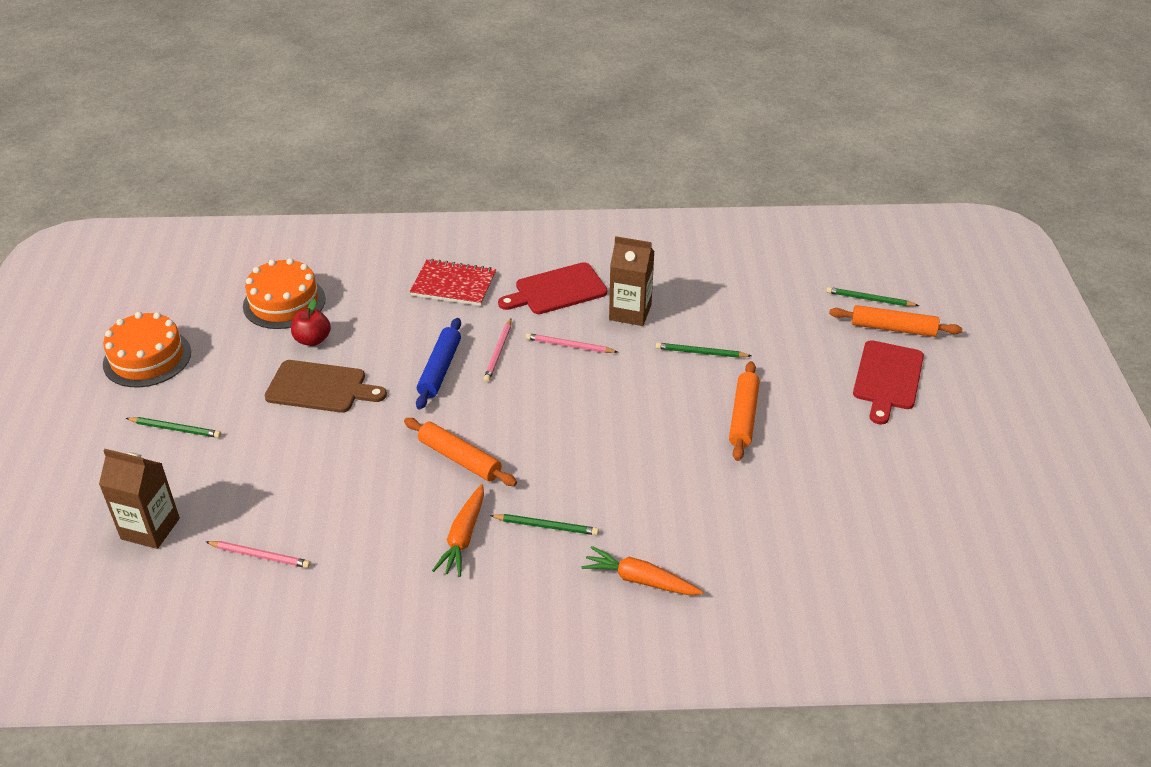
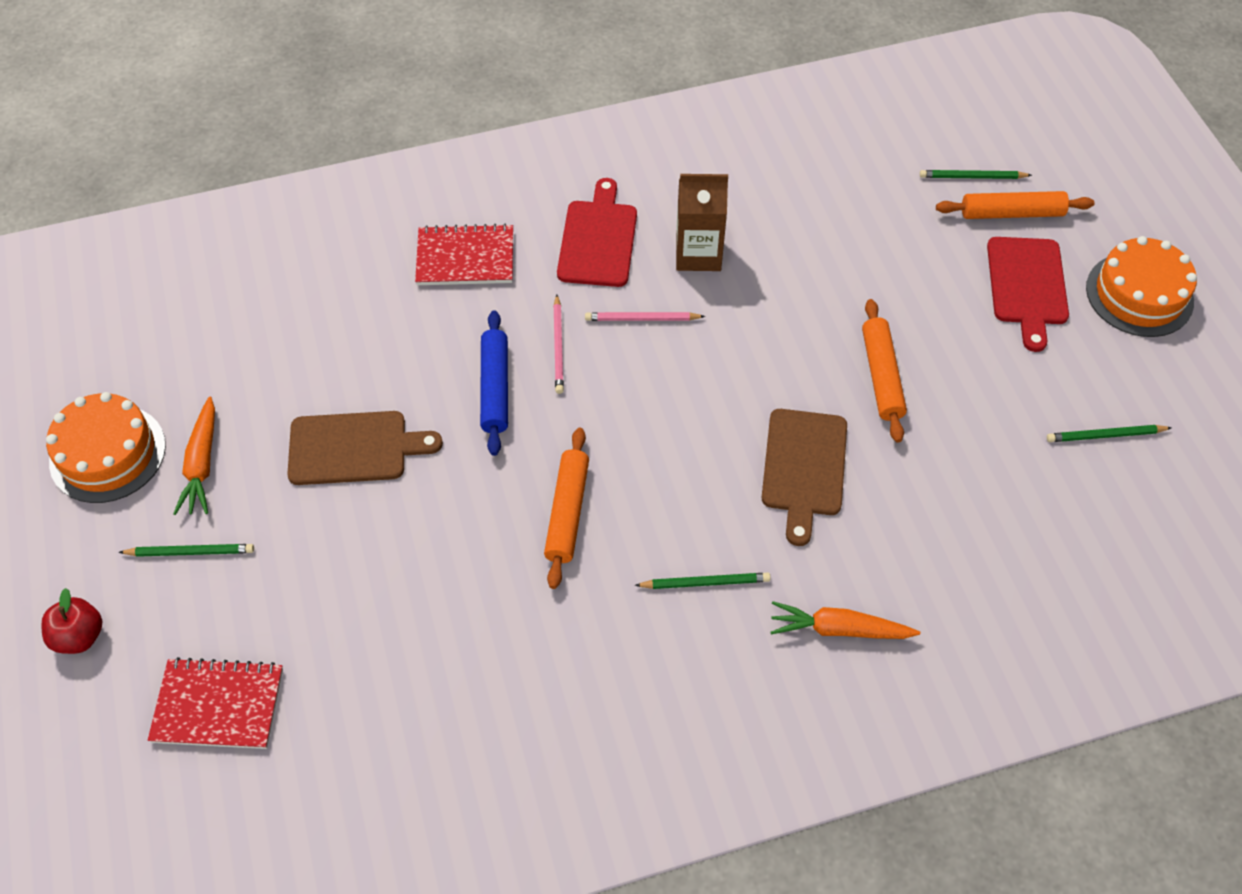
camera: 15 degrees left, 15 degrees up
brown carton [99,449,180,549] -> red notebook [148,657,283,749]
pink pencil [206,541,311,568] -> none
orange cake [243,258,326,329] -> orange cake moved to [1086,236,1197,337]
red apple [291,299,331,346] -> red apple moved to [41,588,102,654]
orange rolling pin [404,418,517,486] -> orange rolling pin turned 75 degrees clockwise [544,428,589,589]
orange carrot [432,484,484,577] -> orange carrot moved to [173,397,215,515]
red cutting board [498,262,608,314] -> red cutting board turned 135 degrees clockwise [557,178,637,287]
green pencil [656,343,751,358] -> green pencil moved to [1047,425,1171,442]
none -> brown cutting board [762,409,847,546]

